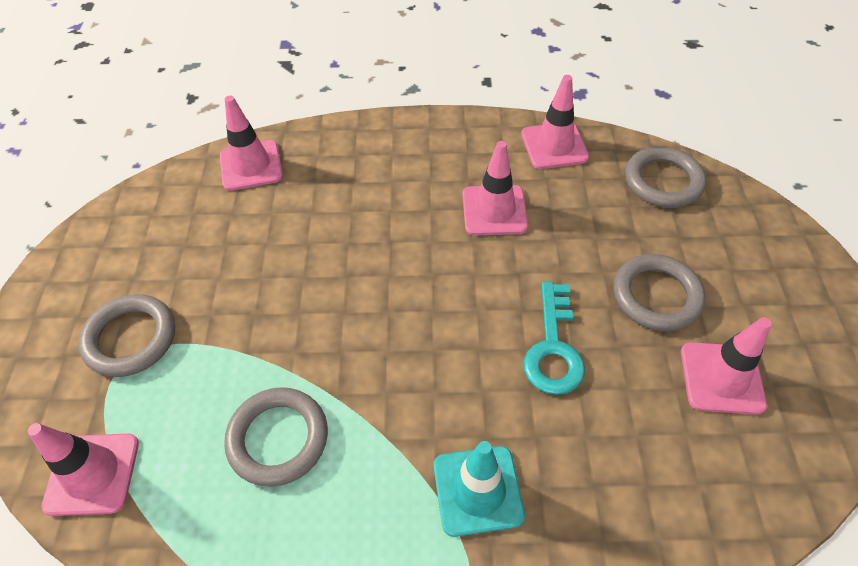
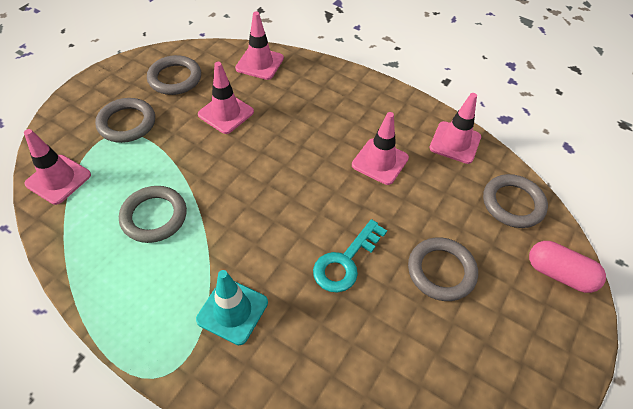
camera: 30 degrees right, 0 degrees up
pink traffic cone [681,317,772,415] -> pink traffic cone moved to [198,62,254,134]
none -> grey ring [147,55,201,95]
none -> pink capsule [529,241,606,293]

